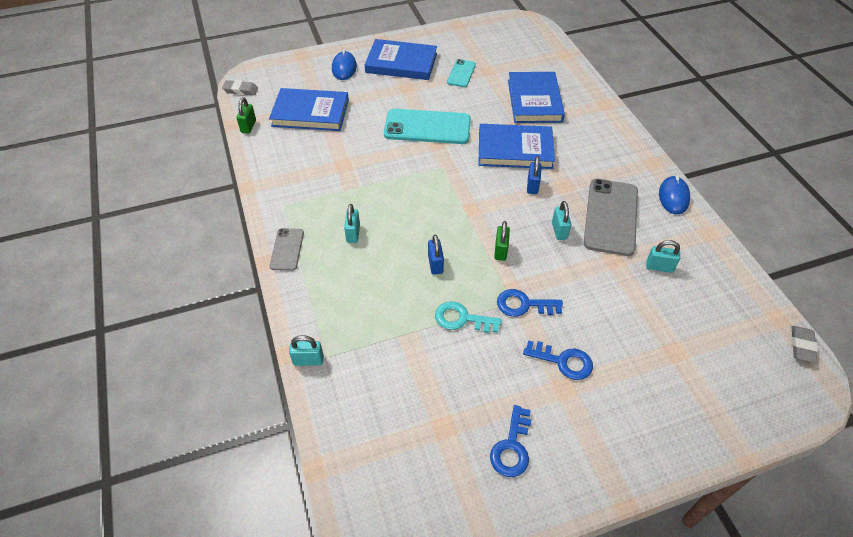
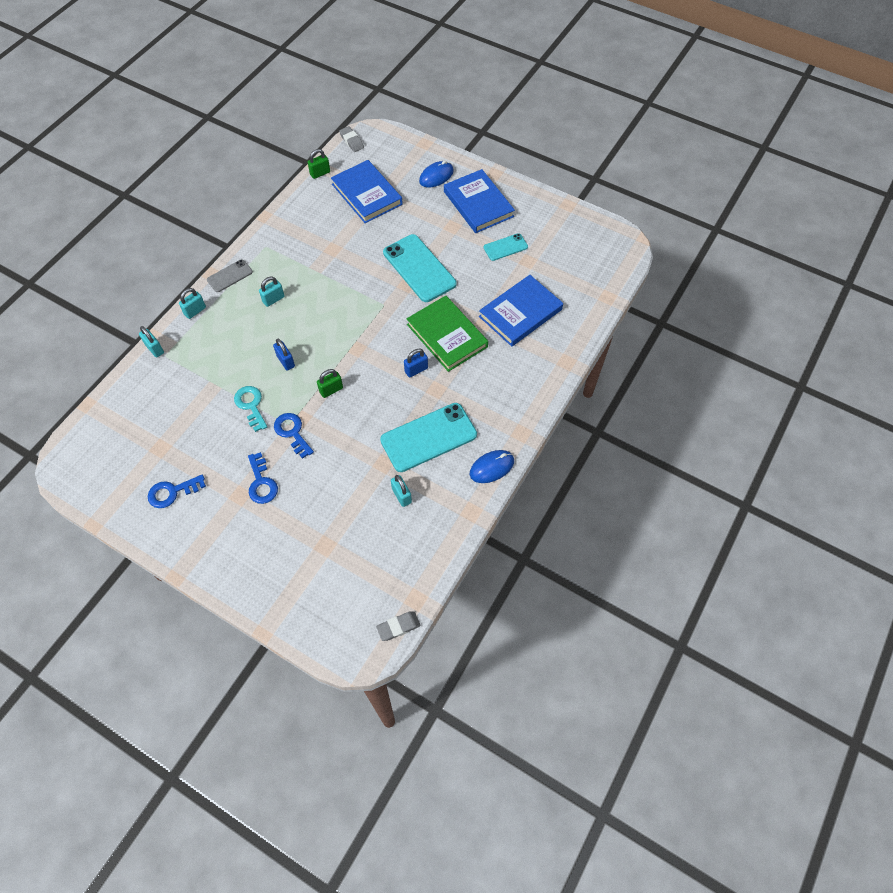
camera: 50 degrees right, 10 degrees up
blue padlock [428,234,444,275] -> blue padlock turned 75 degrees counterclockwise [273,338,295,370]
blue book [478,124,555,169] -> green book [407,296,488,372]
turquoise padlock [552,201,571,240] -> turquoise padlock moved to [179,288,206,319]
grey phone [584,179,638,256] -> turquoise phone [380,403,477,472]

